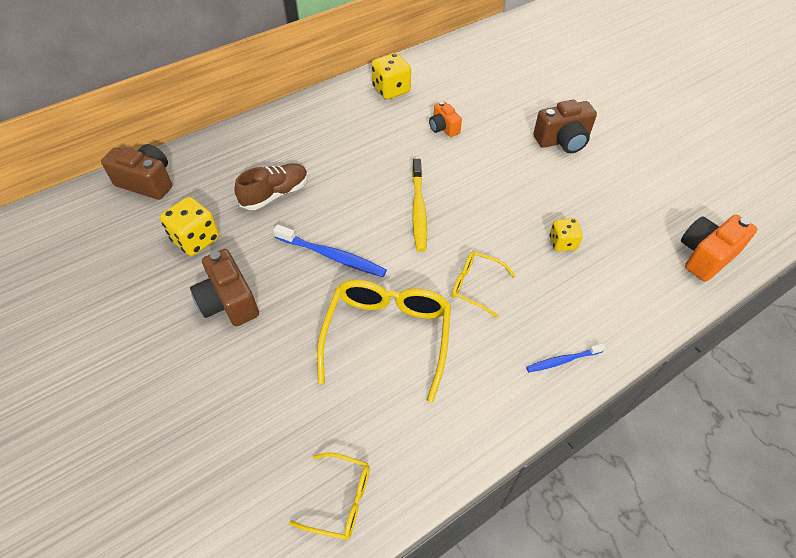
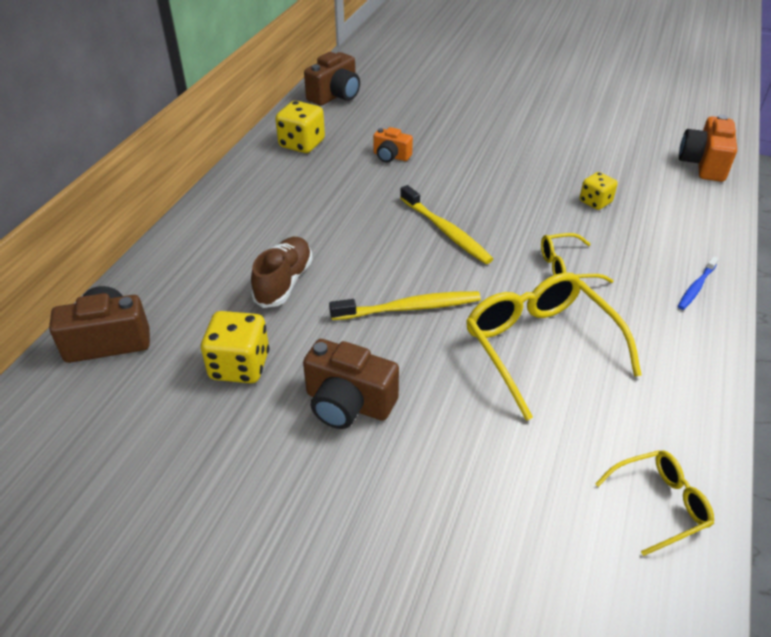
camera: 35 degrees left, 10 degrees down
blue toothbrush [273,225,387,277] -> yellow toothbrush [329,291,481,320]
brown camera [533,100,597,153] -> brown camera moved to [304,52,360,106]

